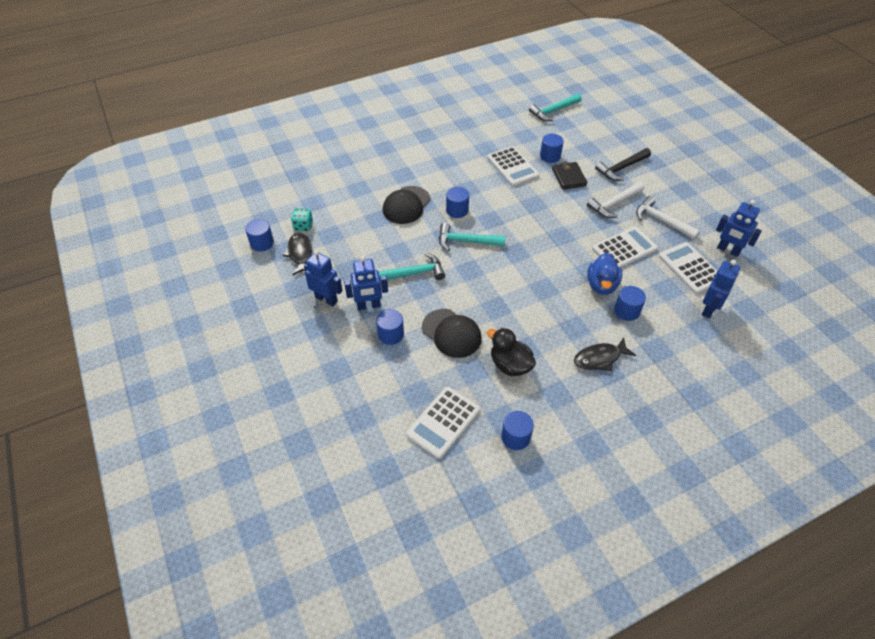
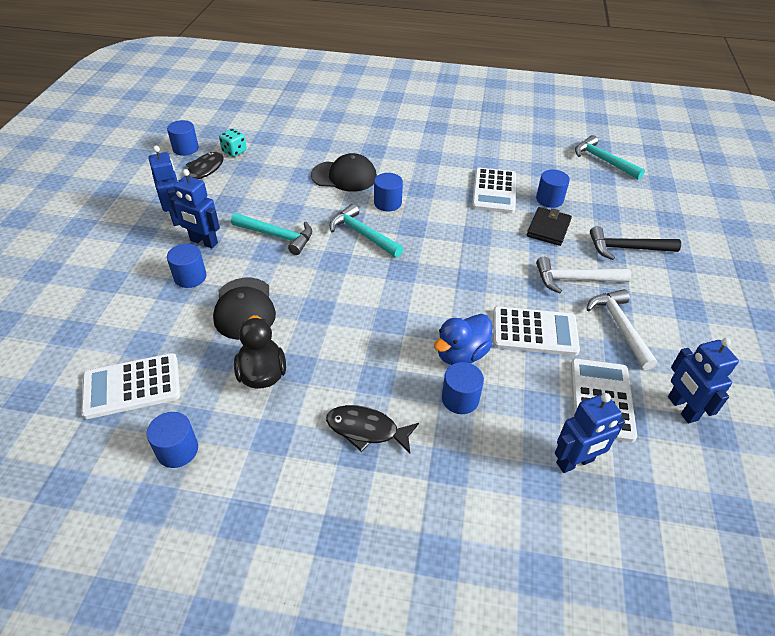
camera: 35 degrees right, 5 degrees down
black cap [383,186,430,224] -> black cap turned 150 degrees counterclockwise [311,153,377,192]
turquoise hammer [529,93,582,121] -> turquoise hammer turned 45 degrees clockwise [575,135,645,180]

